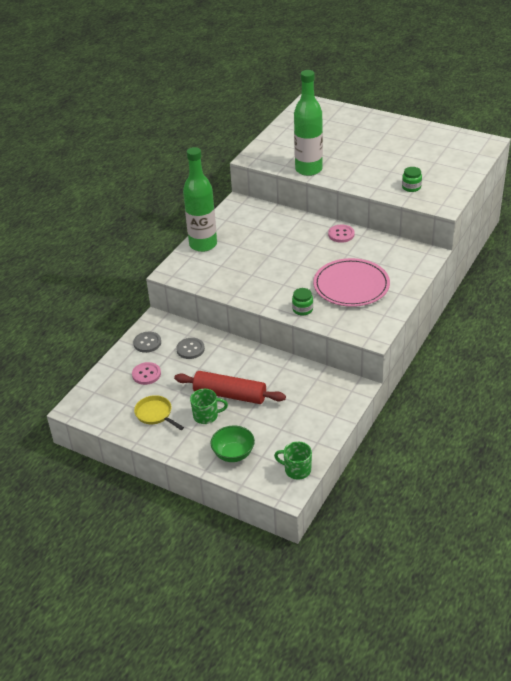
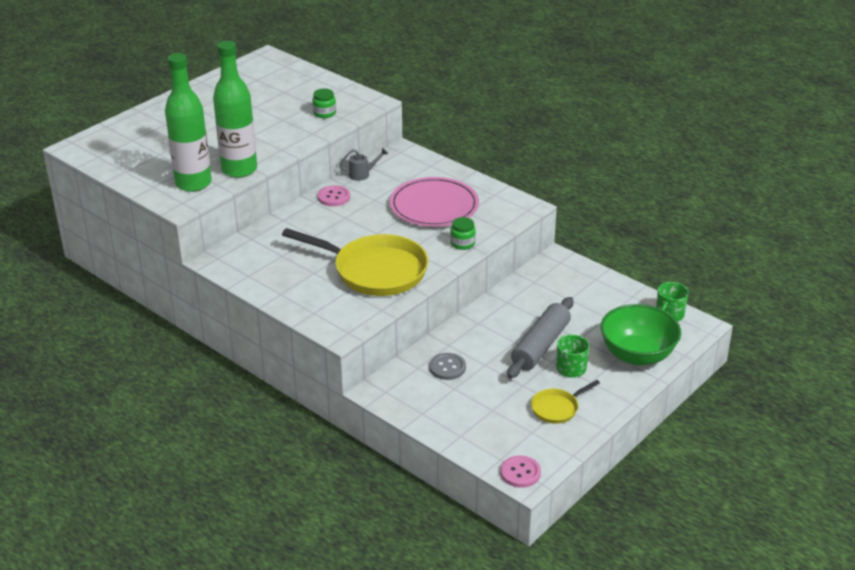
camera: 80 degrees left, 5 degrees down
pink button [132,362,161,385] -> pink button moved to [501,455,541,488]
grey button [133,331,161,353] -> none
red rolling pin [174,371,286,404] -> grey rolling pin [507,297,573,378]
green bottle [183,147,217,252] -> green bottle moved to [165,53,212,192]
green bowl [210,426,255,462] -> green bowl [601,304,681,366], size x1.58
none -> yellow pan [282,228,428,296]
none -> grey watering can [339,148,388,181]

